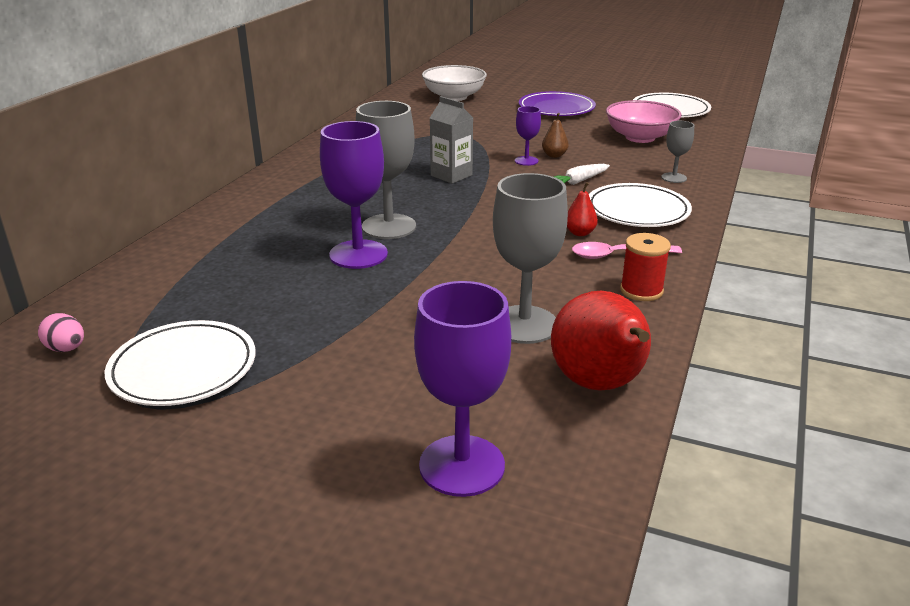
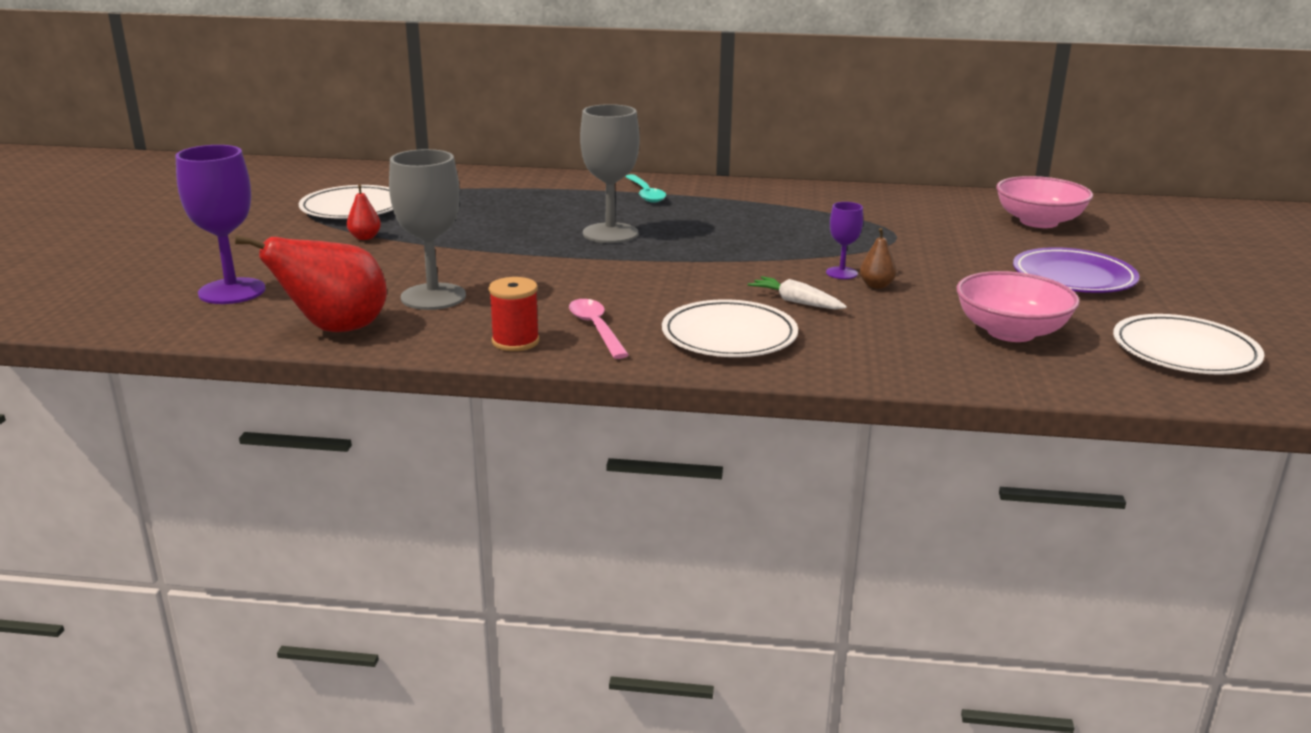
camera: 75 degrees right, 5 degrees down
pink egg [38,313,84,352] -> none
purple goblet [320,121,388,269] -> none
white bowl [422,65,487,101] -> pink bowl [996,176,1093,228]
grey carton [430,96,473,184] -> none
red pear [567,182,598,236] -> red pear moved to [347,184,381,240]
grey goblet [661,121,694,183] -> none
none -> turquoise spoon [625,174,666,203]

